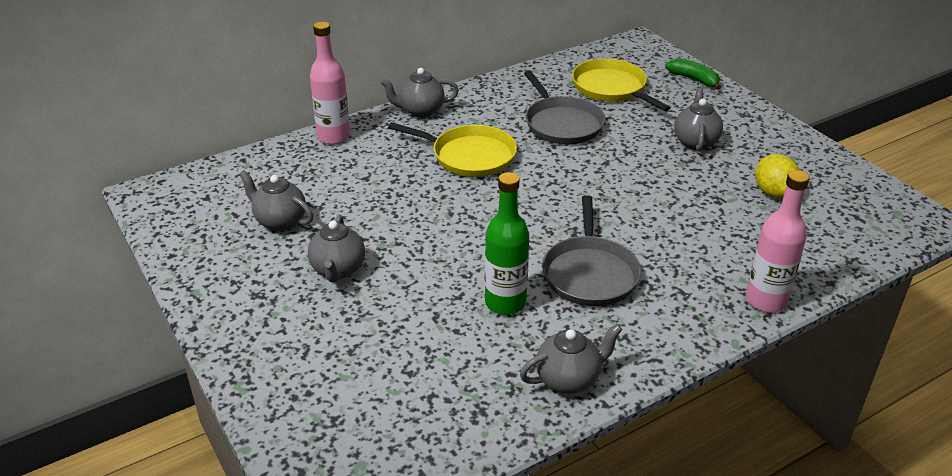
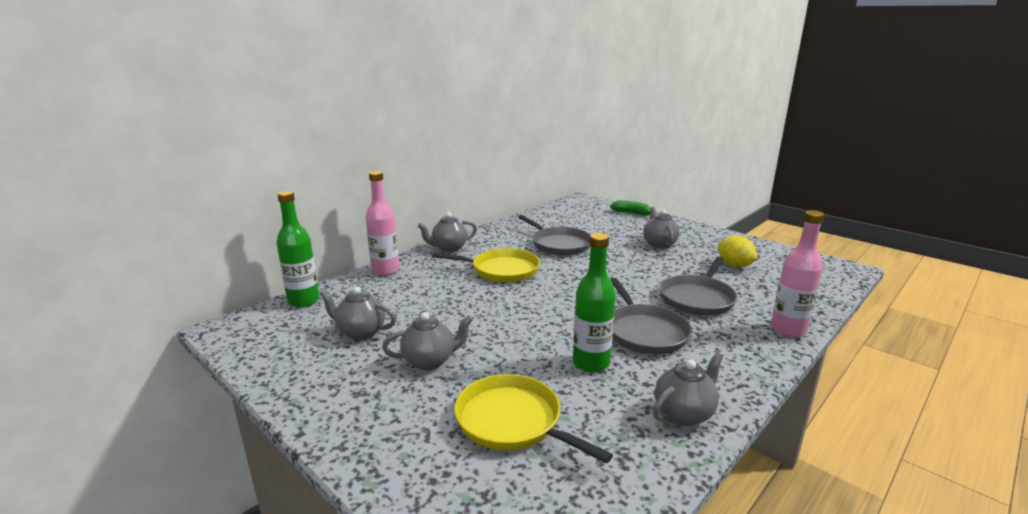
camera: 15 degrees left, 15 degrees down
grey teapot [308,215,365,282] -> grey teapot turned 90 degrees counterclockwise [382,312,473,370]
yellow pan [572,59,671,111] -> yellow pan moved to [454,374,613,463]
none -> green bottle [277,191,320,307]
none -> grey pan [659,257,738,316]

